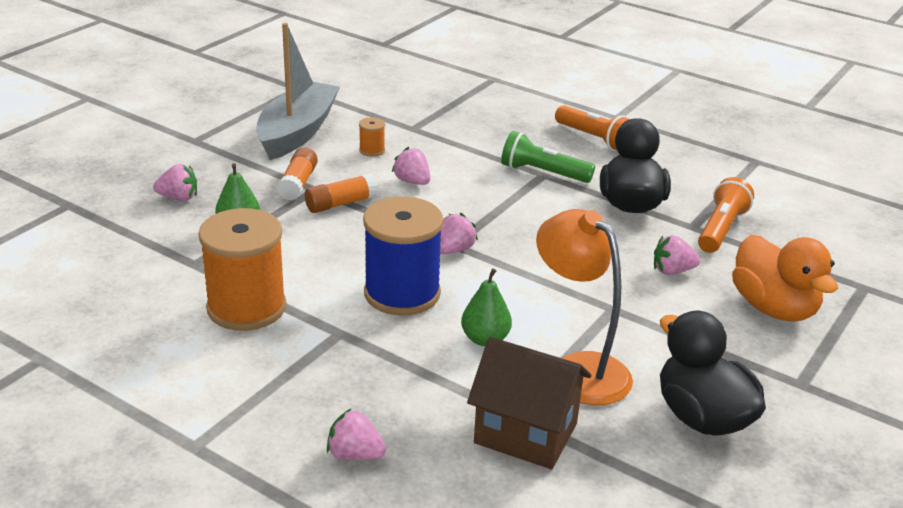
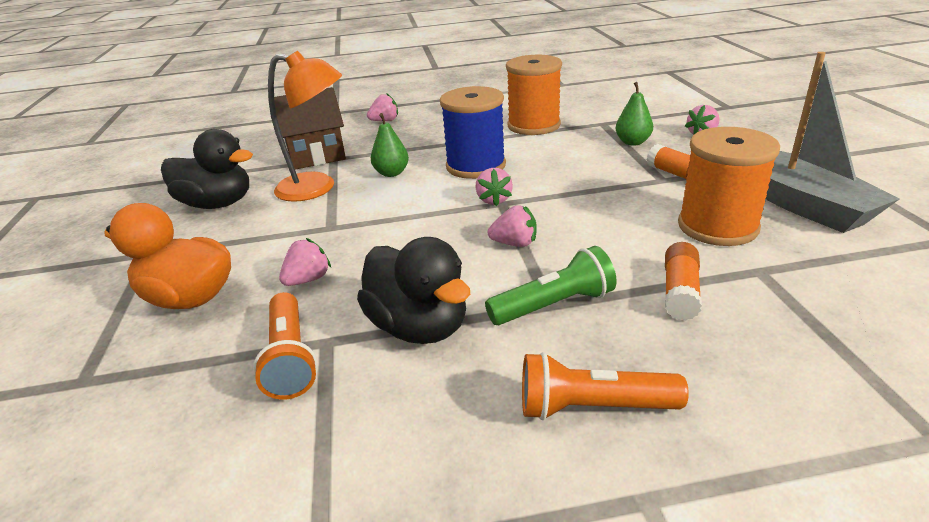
camera: 140 degrees right, 0 degrees up
orange glue stick [305,173,378,213] -> orange glue stick moved to [665,242,702,321]
orange spool [359,117,385,157] -> orange spool [678,127,780,246], size x2.42
pink strawberry [392,147,430,185] -> pink strawberry moved to [488,205,537,247]

